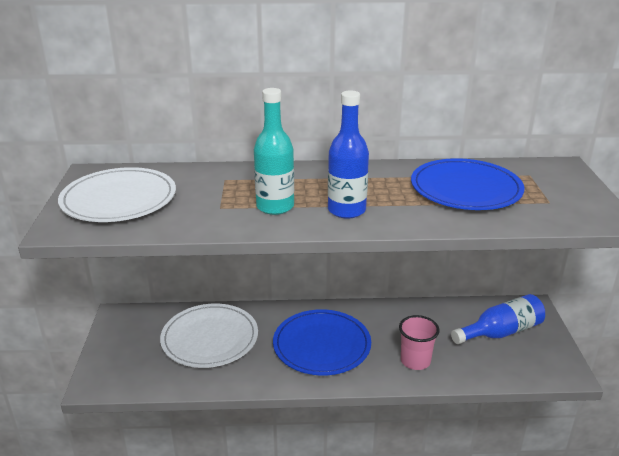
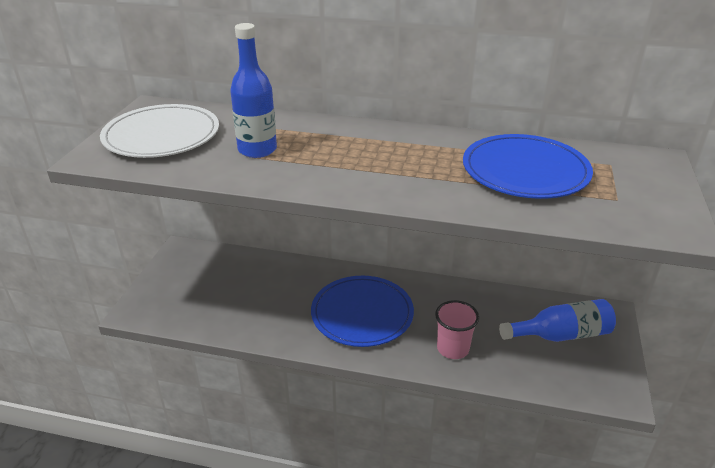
camera: 15 degrees right, 5 degrees up
white plate [160,304,258,368] -> none
turquoise bottle [254,88,294,215] -> none
blue bottle [328,90,369,219] -> blue bottle moved to [230,23,277,158]

